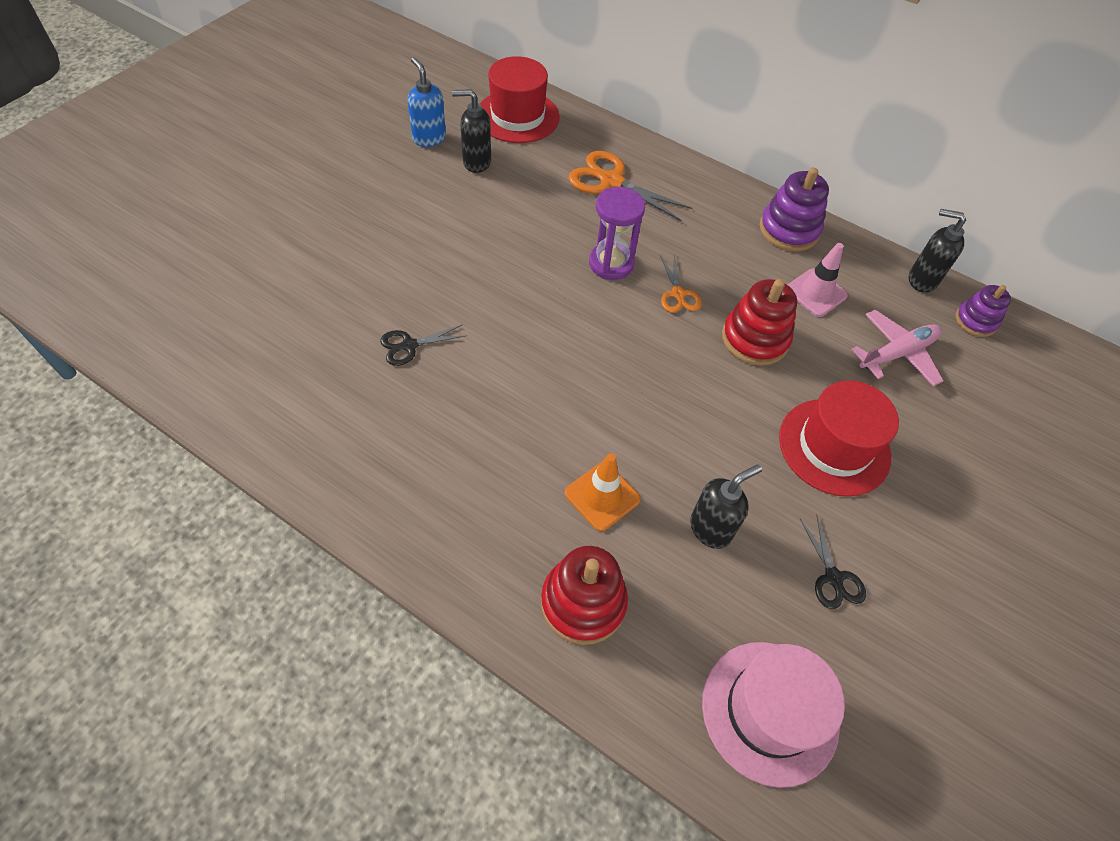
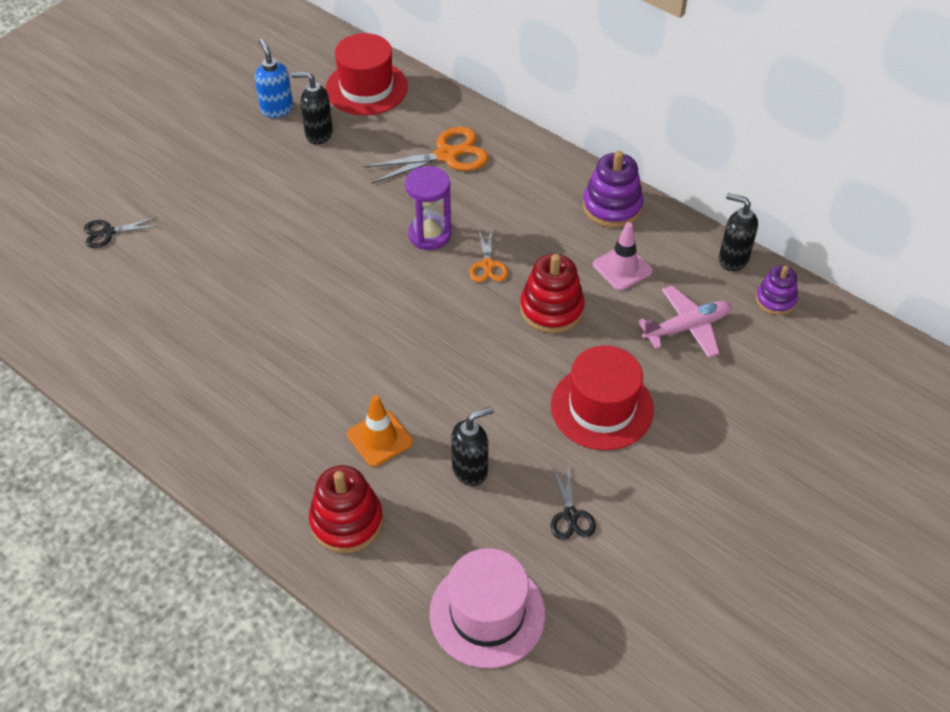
camera: 10 degrees right, 5 degrees down
black scissors [380,324,467,366] -> black scissors moved to [84,217,159,248]
orange scissors [568,151,693,222] -> orange scissors turned 120 degrees clockwise [364,127,489,184]

